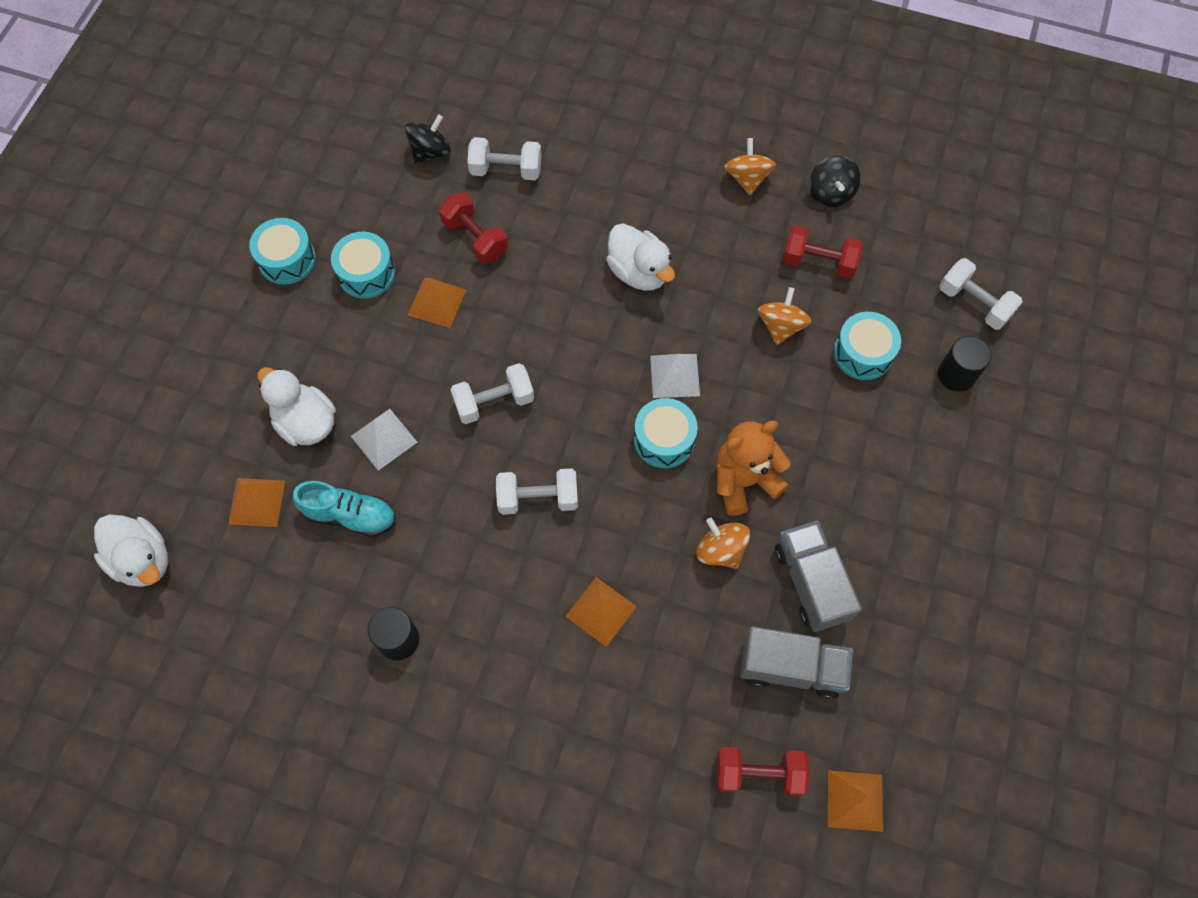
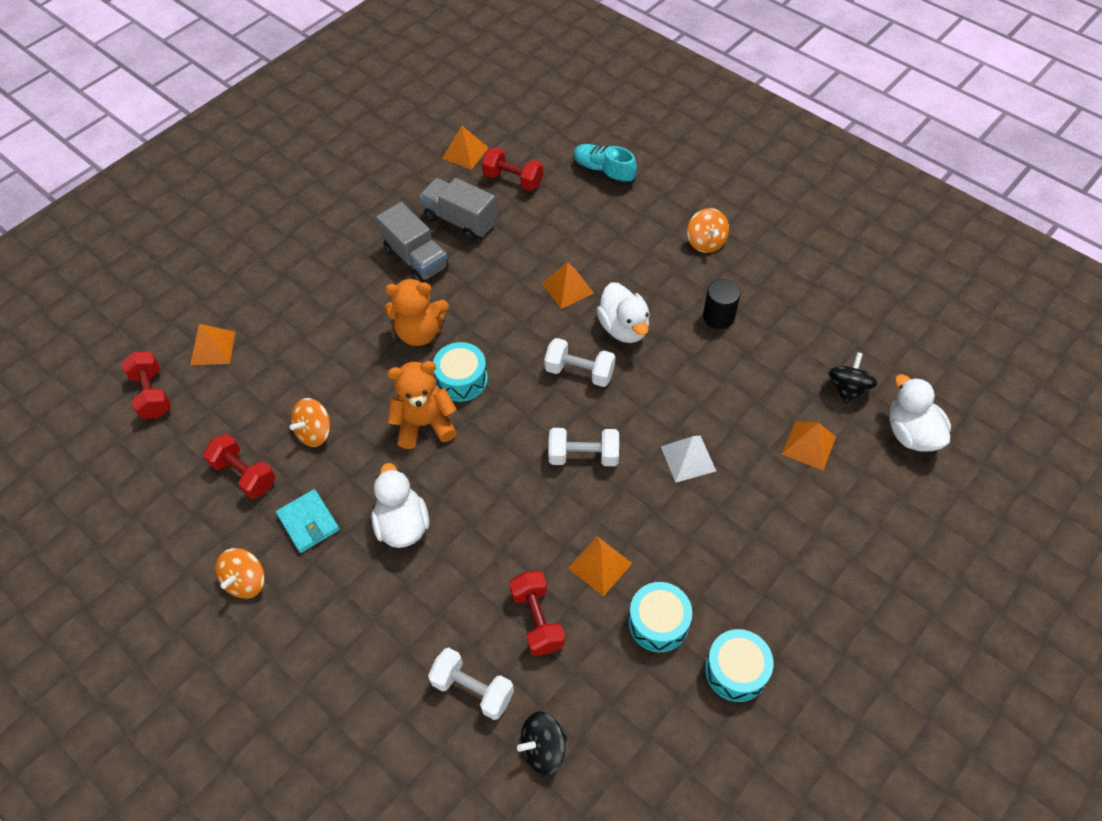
camera: 155 degrees left, 10 degrees down
white duck [257,367,336,446] -> white duck moved to [597,282,650,343]
turquoise shoe [293,481,396,537] -> turquoise shoe moved to [573,144,637,186]
white pyramid [650,354,700,398] -> orange teddy bear [387,361,457,449]
orange spinning top [696,518,750,569] -> orange spinning top moved to [687,208,729,253]
grey truck [775,520,862,632] -> grey truck turned 45 degrees counterclockwise [376,202,449,283]
black spinning top [809,155,861,207] -> black spinning top moved to [828,352,878,404]
turquoise drum [834,312,901,380] -> none
black cylinder [938,336,991,392] -> orange pyramid [190,324,235,365]
white dumbbell [939,258,1022,330] -> red dumbbell [122,352,171,419]
none -> turquoise wallet [276,489,340,553]

